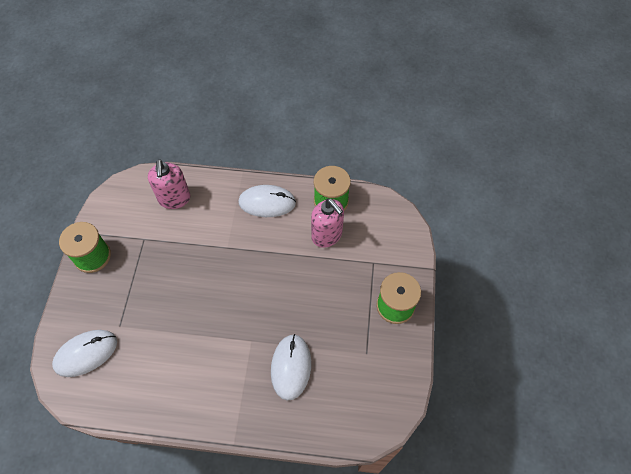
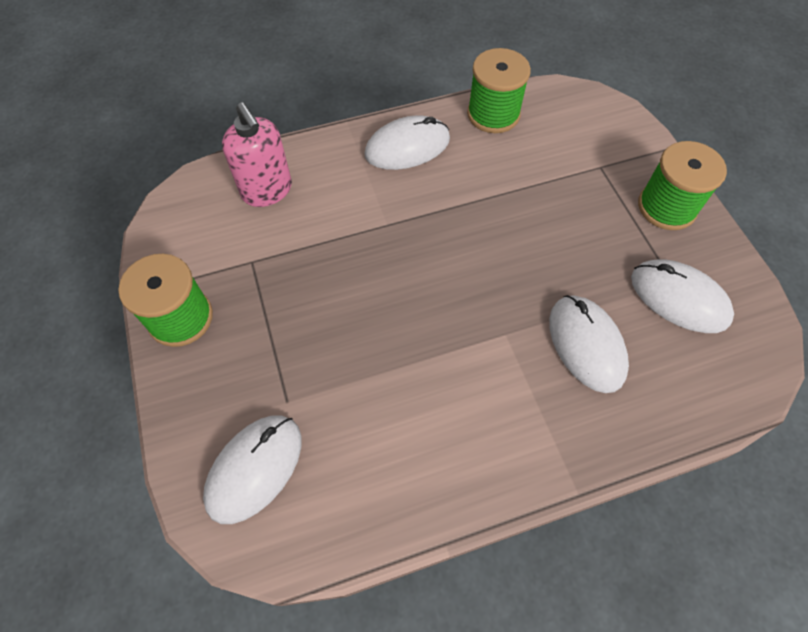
camera: 25 degrees left, 0 degrees up
pink soap dispenser [311,198,344,248] -> none
none -> white mouse [631,259,734,333]

